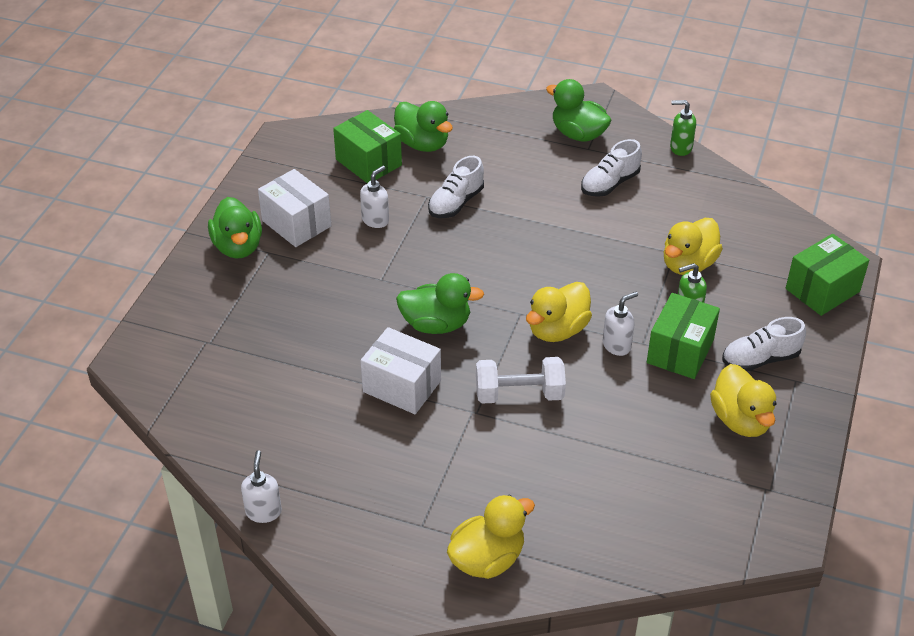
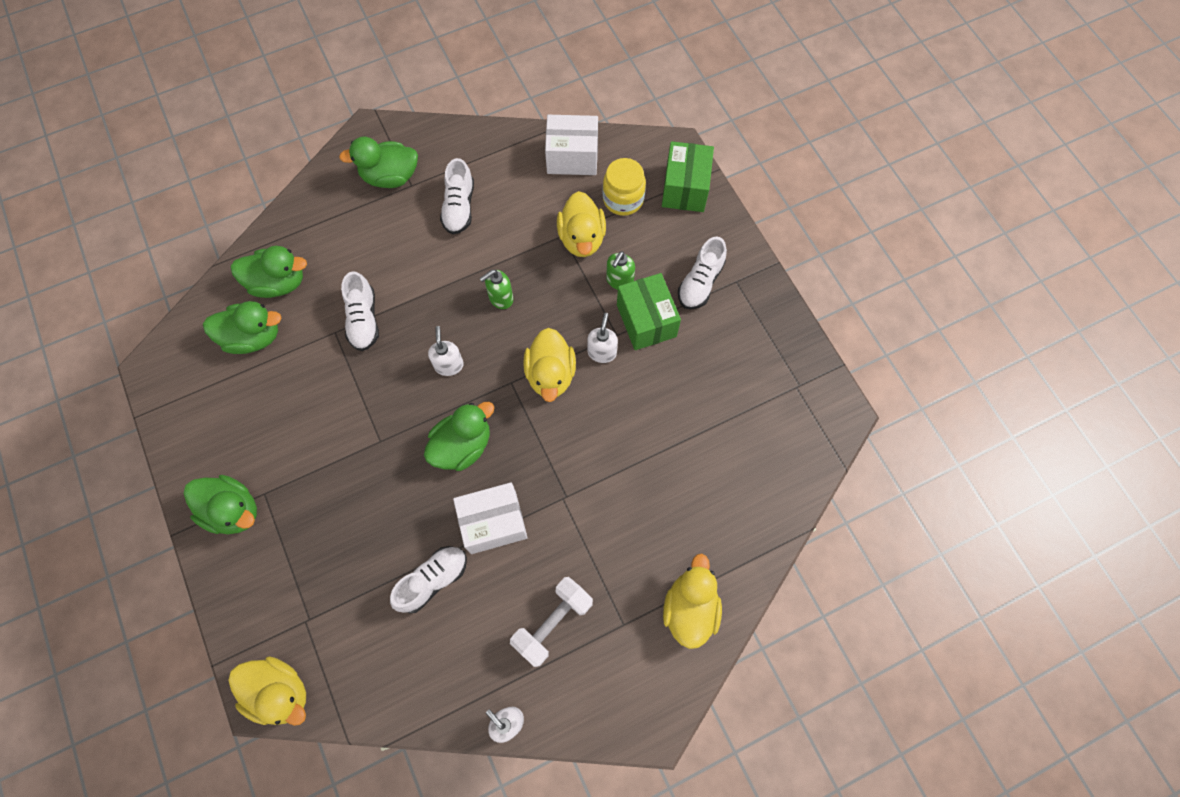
camera: 45 degrees left, 25 degrees up
white box [258,169,331,247] -> white box moved to [545,115,598,175]
green box [333,110,402,184] -> green duck [203,301,282,354]
white soap dispenser [360,166,389,228] -> white soap dispenser moved to [428,326,464,376]
white dumbbell [476,357,566,404] -> white dumbbell moved to [510,577,593,667]
green soap dispenser [670,100,696,156] -> green soap dispenser moved to [479,270,513,309]
yellow duck [710,364,776,437] -> yellow duck moved to [228,656,306,726]
none -> white shoe [390,546,467,613]
none -> yellow jar [603,158,646,216]

